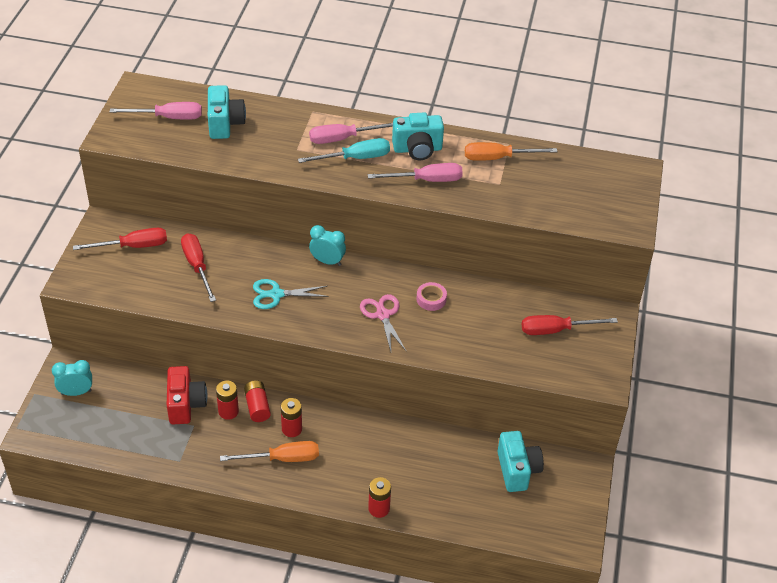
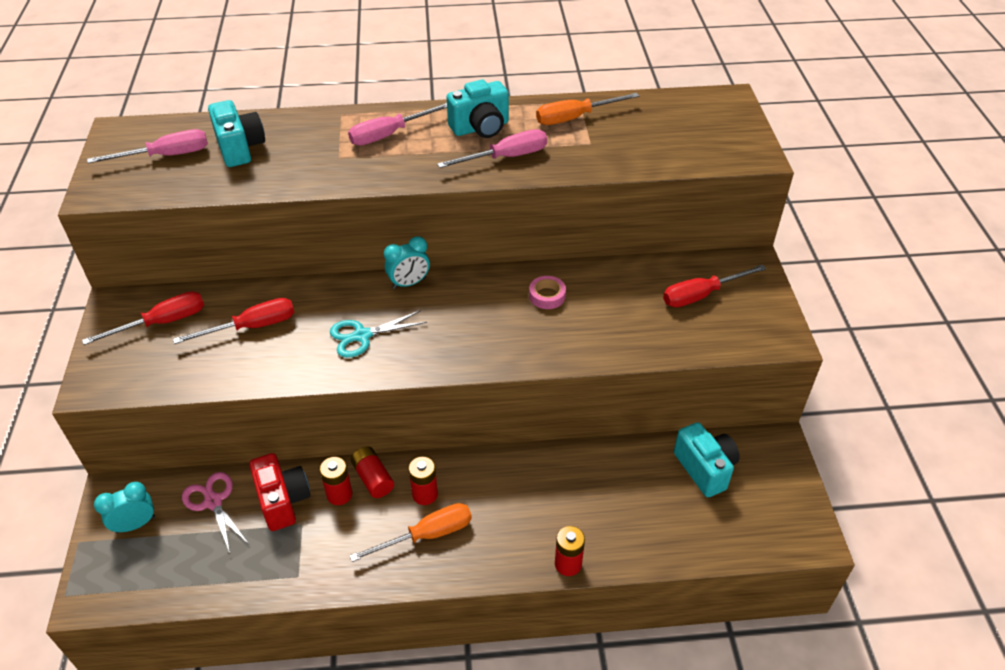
camera: 15 degrees left, 0 degrees up
red screwdriver [181,233,216,302] -> red screwdriver turned 105 degrees clockwise [173,298,294,344]
turquoise screwdriver [298,138,390,163] -> none
turquoise clock [309,225,346,266] -> turquoise clock turned 150 degrees clockwise [384,236,430,289]
pink scissors [360,294,406,351] -> pink scissors moved to [182,472,249,553]

